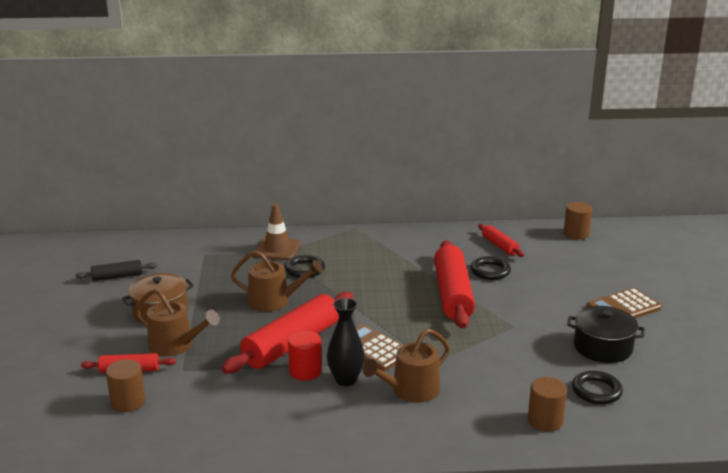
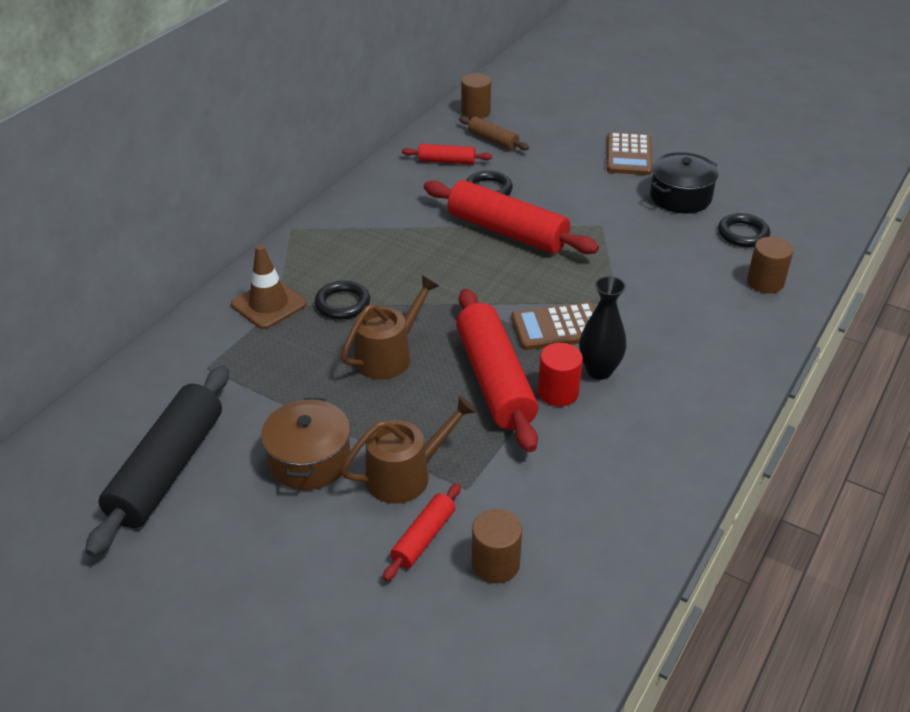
camera: 55 degrees left, 15 degrees up
black rolling pin [75,260,157,281] -> black rolling pin [85,365,229,557], size x2.01
brown watering can [363,329,450,403] -> none
none -> brown rolling pin [459,117,529,150]

